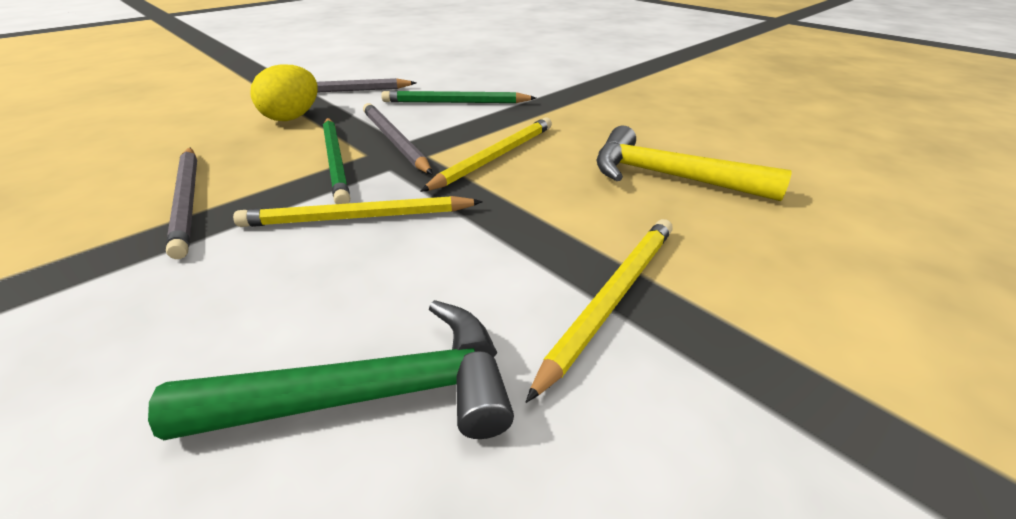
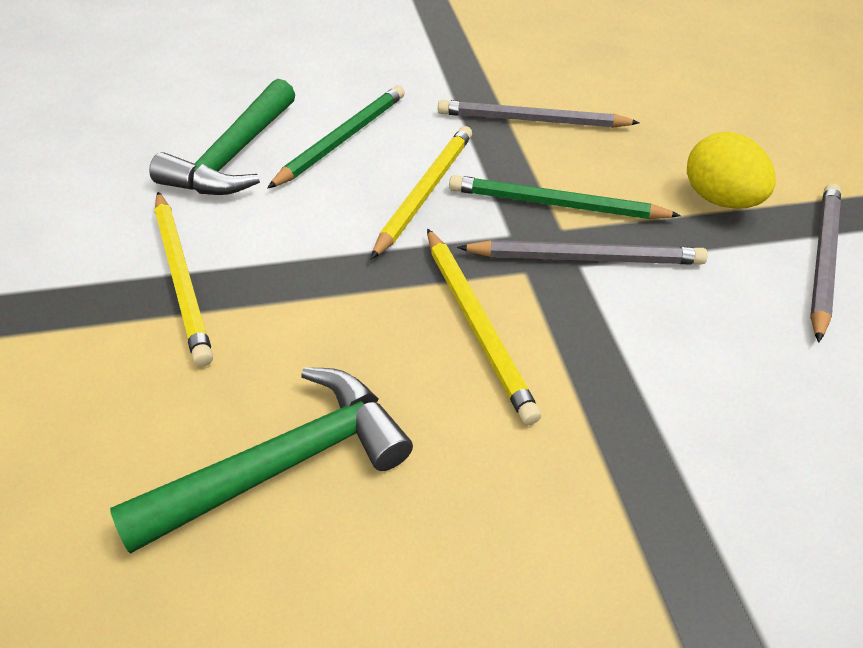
camera: 120 degrees right, 10 degrees up
green pencil [381,91,536,103] -> green pencil moved to [267,86,405,189]
yellow hammer [596,126,792,201] -> green hammer [110,367,413,554]

